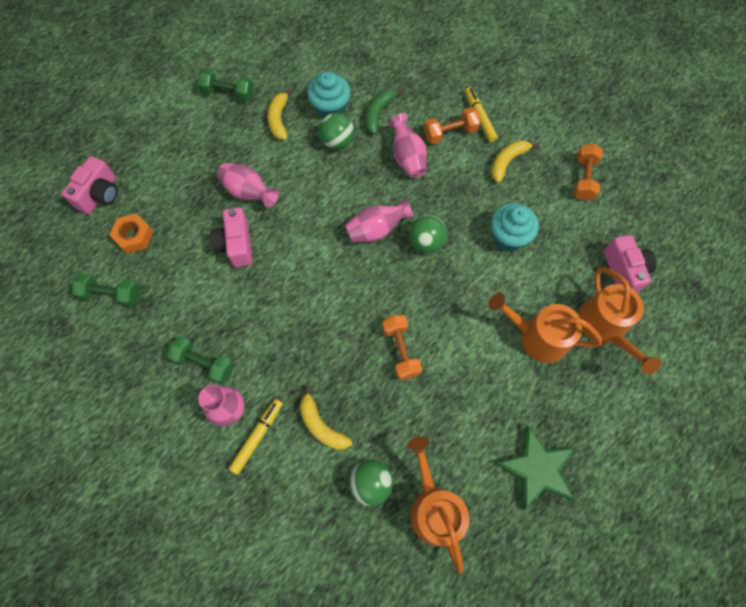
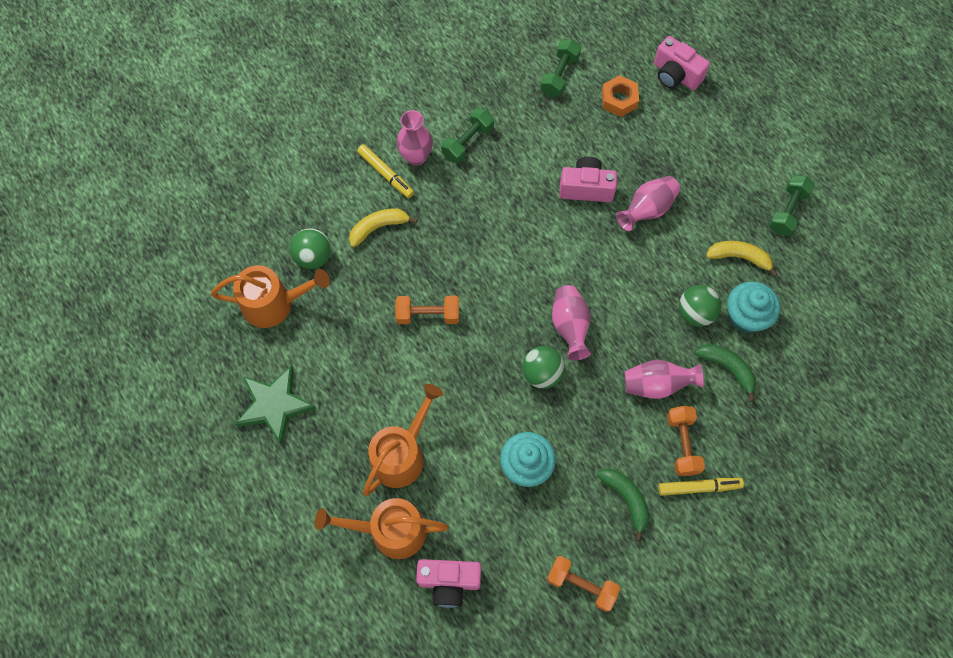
camera: 105 degrees right, 0 degrees up
yellow banana [491,140,539,183] -> green banana [597,469,649,541]

